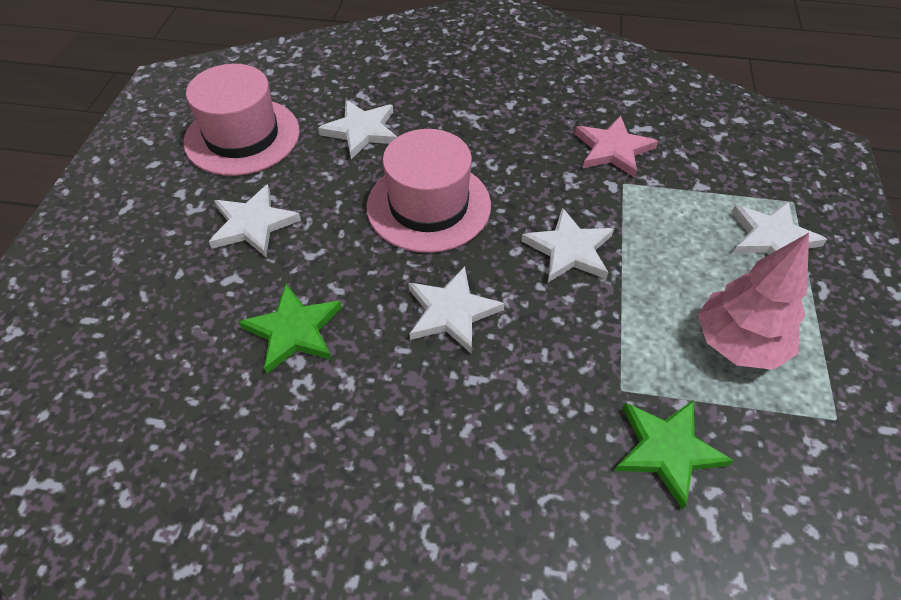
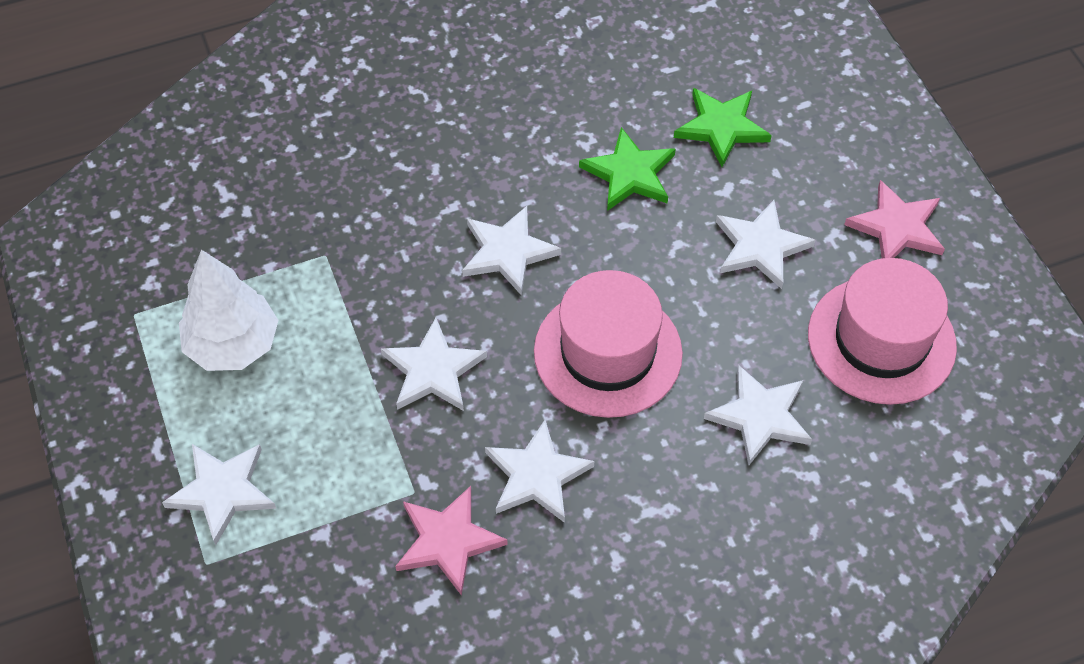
camera: 150 degrees right, 5 degrees up
green star [615,400,734,510] -> green star moved to [674,88,772,167]
pink tree [698,233,809,370] -> white tree [179,250,279,371]
none -> white star [485,420,594,523]
none -> pink star [844,180,945,258]

